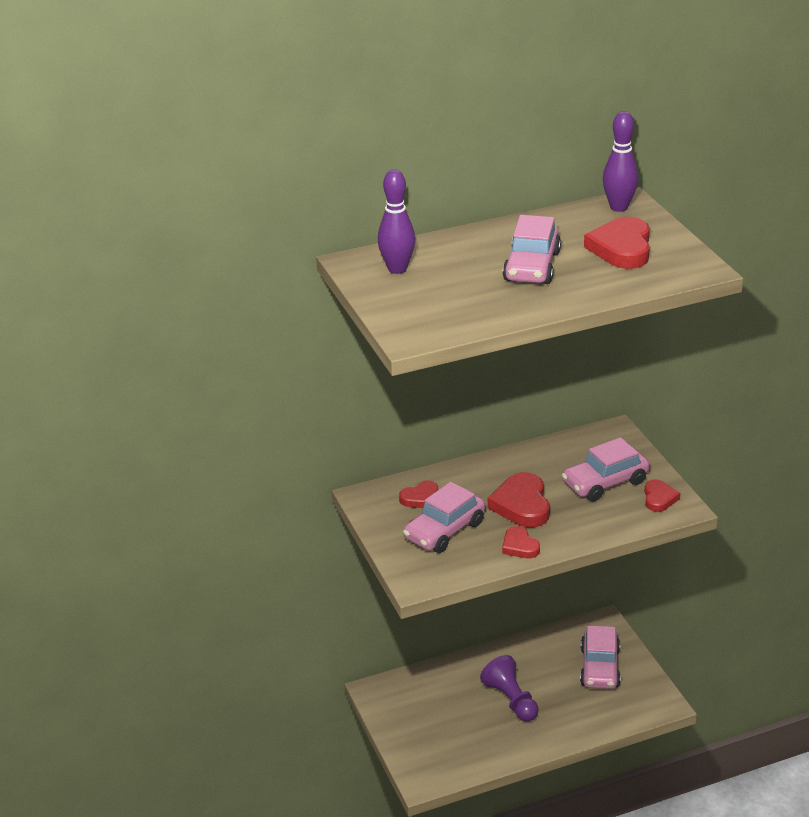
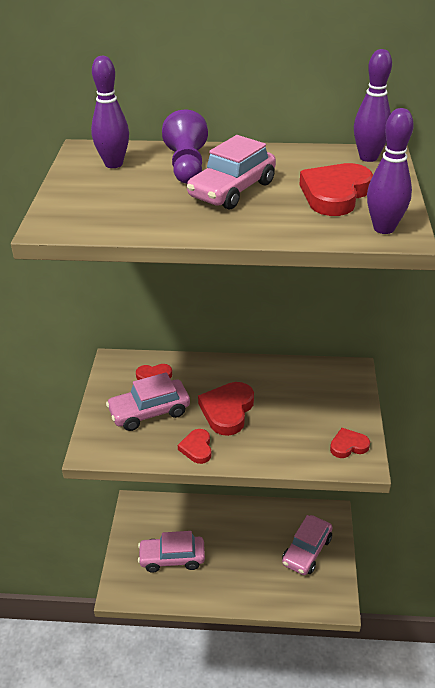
camera: 25 degrees right, 5 degrees up
purple pawn [480,655,538,722] -> purple pawn moved to [162,110,208,184]
pink car [562,437,650,501] -> pink car moved to [138,531,205,573]
red heart [644,479,680,512] -> red heart turned 135 degrees counterclockwise [330,428,370,458]
none -> purple bowling pin [367,108,414,234]

